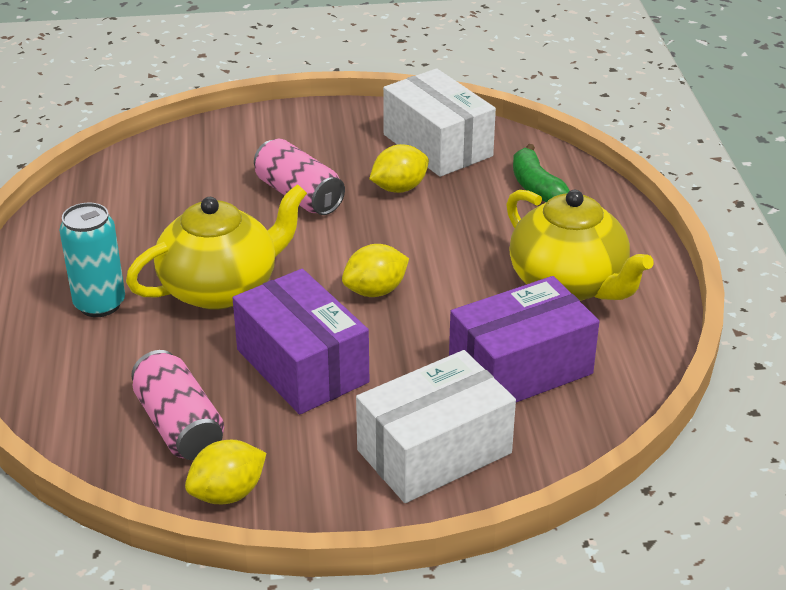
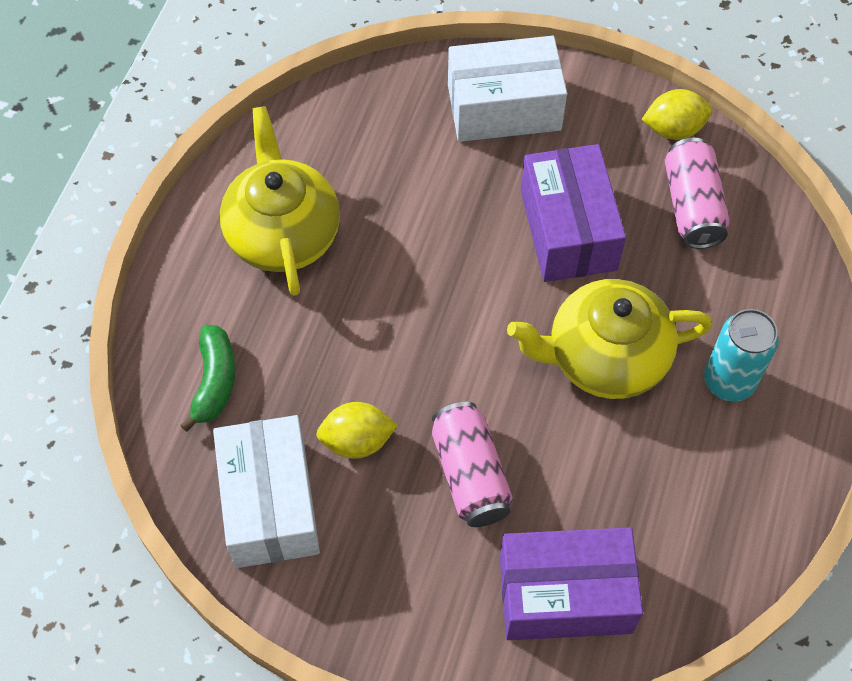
camera: 155 degrees left, 25 degrees up
yellow lemon [342,244,409,297] -> none
purple box [449,276,599,402] -> purple box moved to [500,527,643,640]

